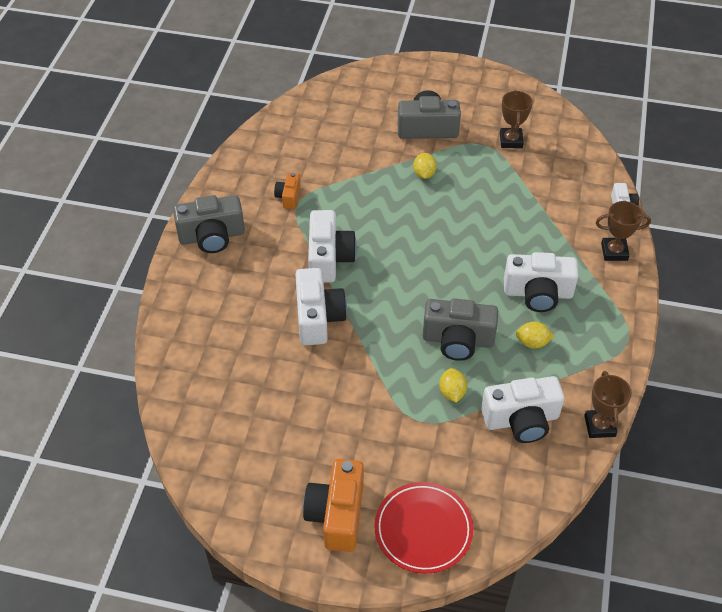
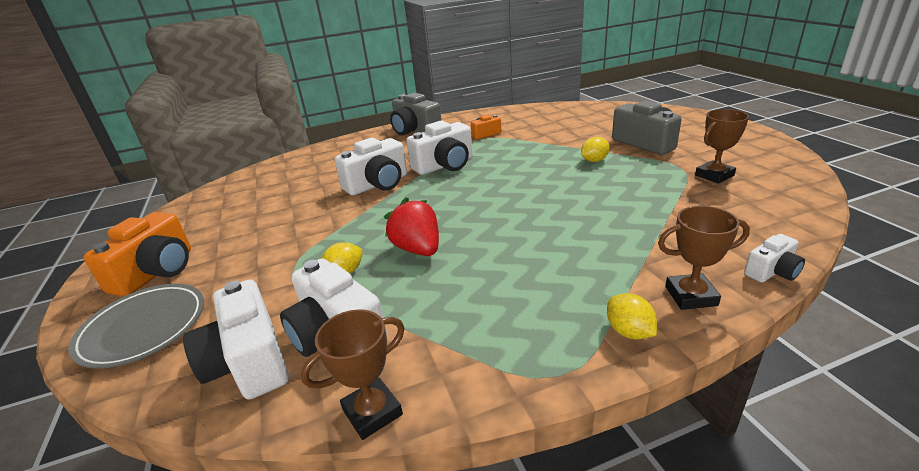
camera: 60 degrees right, 20 degrees down
orange camera [303,459,364,552] -> orange camera turned 135 degrees clockwise [84,212,191,297]
red plate [374,482,473,574] -> grey plate [69,284,204,369]
grey camera [423,298,498,361] -> red strawberry [384,197,439,256]
white camera [504,252,579,312] -> white camera moved to [183,279,289,400]
yellow lemon [516,322,555,348] -> yellow lemon moved to [607,293,657,339]
brown trophy [596,201,651,261] -> brown trophy turned 60 degrees counterclockwise [658,206,750,310]

